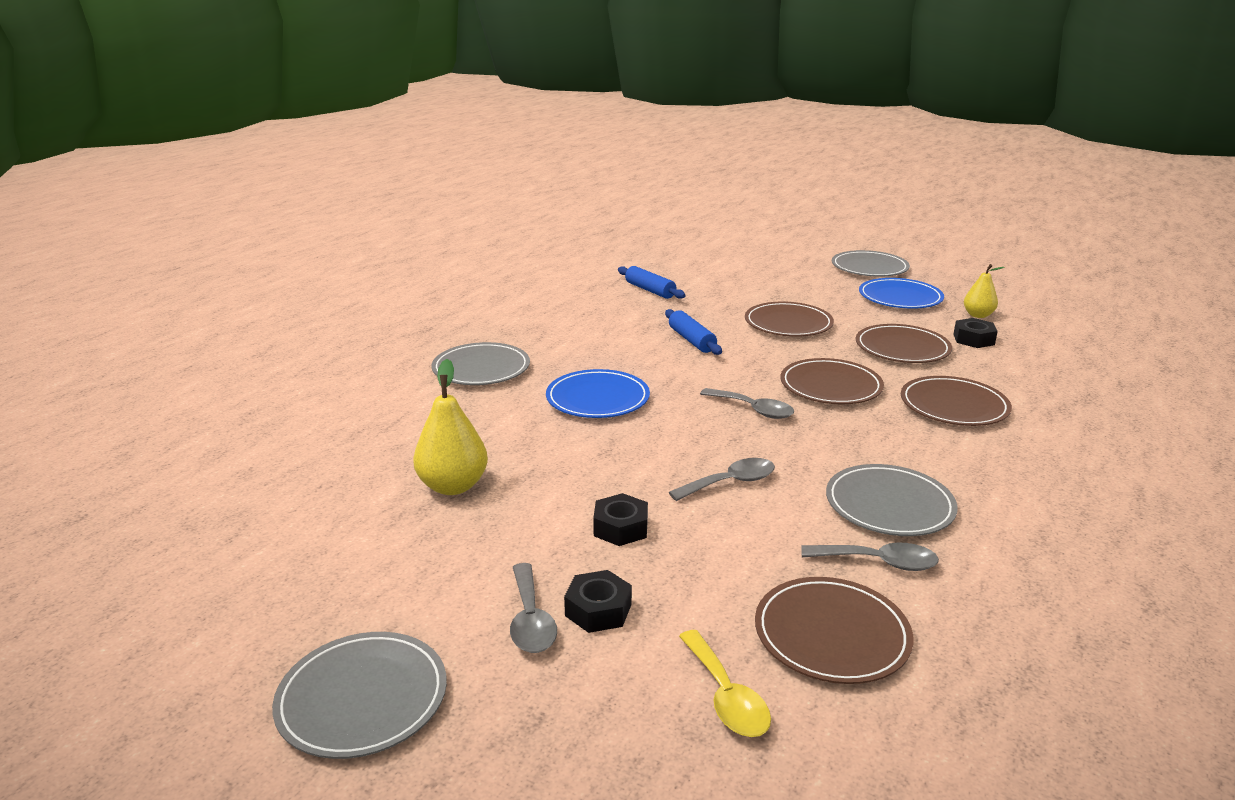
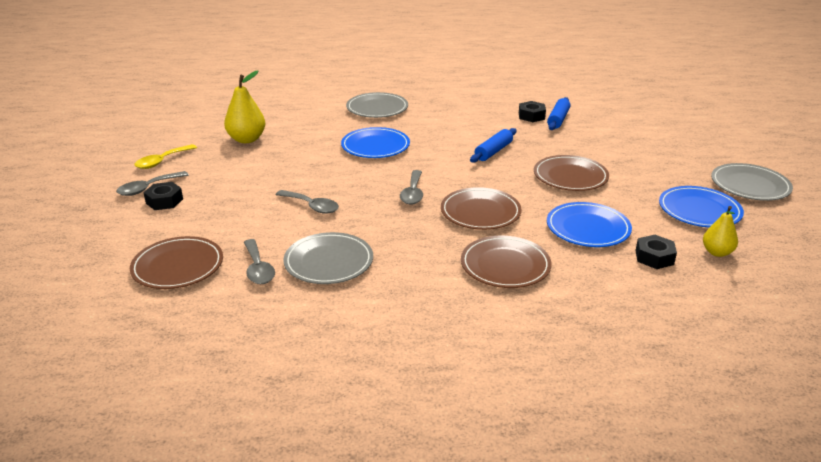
camera: 60 degrees right, 5 degrees up
grey plate [272,632,447,759] -> none
black nut [593,493,648,546] -> black nut moved to [519,101,546,122]
yellow spoon [679,630,771,737] -> yellow spoon moved to [135,144,197,169]
brown plate [856,324,952,363] -> blue plate [547,202,632,247]

